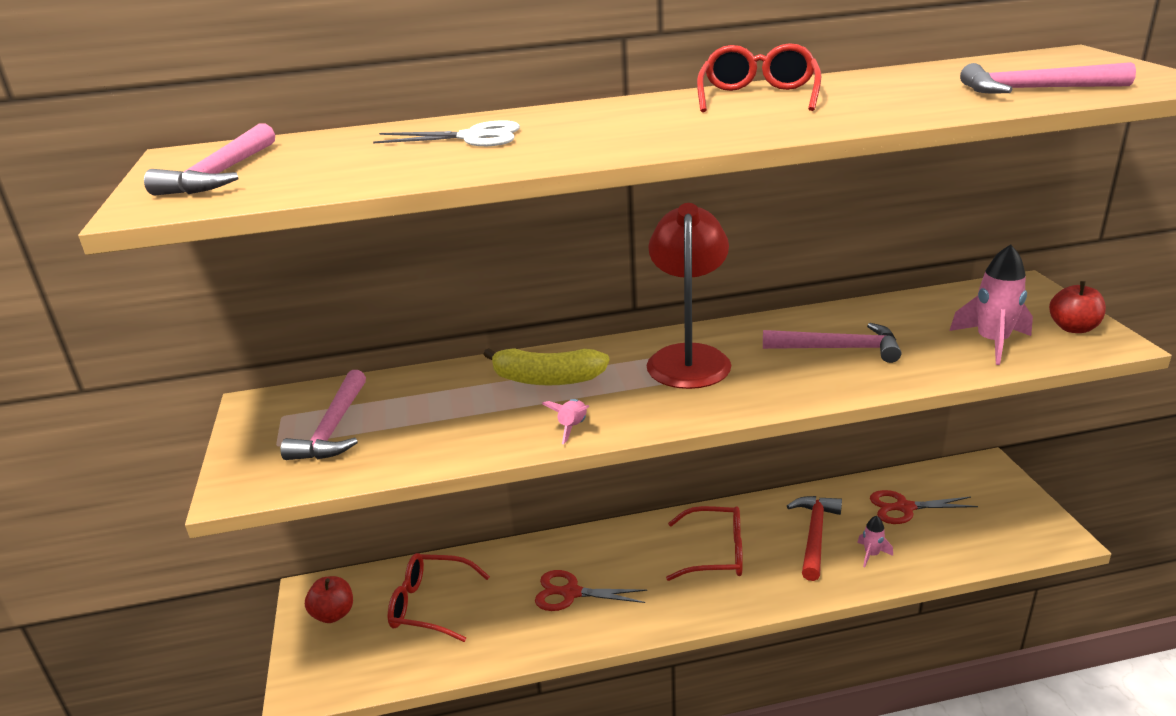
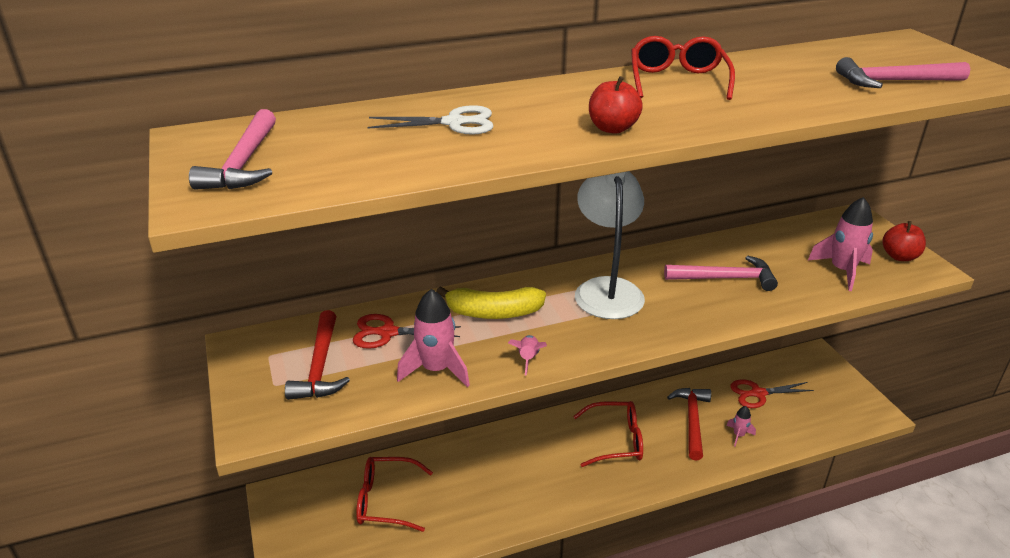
camera: 10 degrees left, 5 degrees up
pink hammer [281,370,366,460] -> red hammer [285,310,350,400]
red apple [305,576,353,623] -> red apple moved to [589,76,643,134]
red scissors [535,570,647,611] -> red scissors moved to [353,314,461,349]
red lamp [647,203,731,389] -> white lamp [575,171,645,319]
none -> pink rocket [397,289,470,387]

